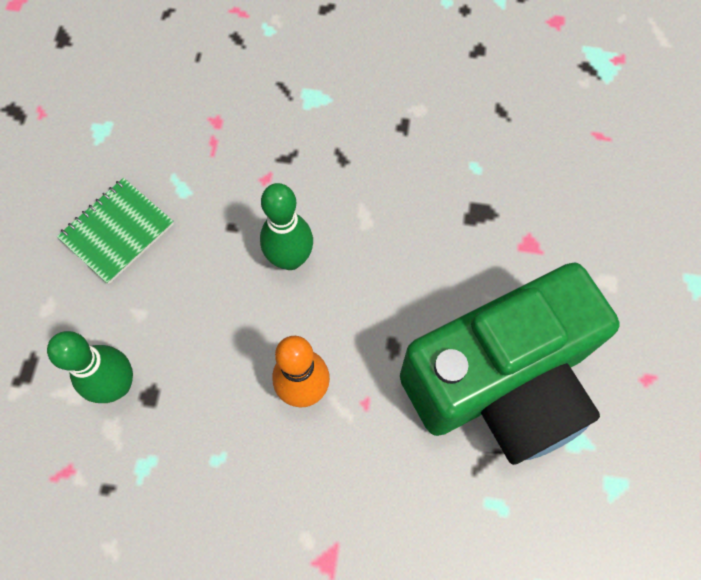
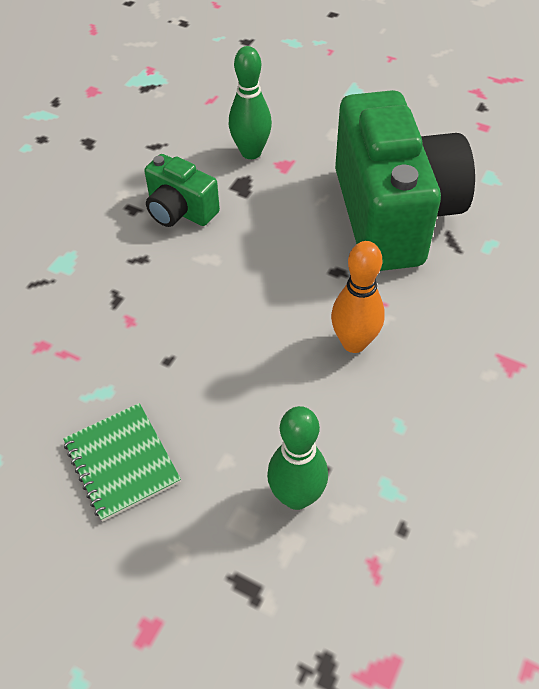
camera: 70 degrees left, 15 degrees down
green bowling pin [260,183,313,270] -> green bowling pin moved to [229,46,272,159]
none -> green camera [144,154,220,227]

